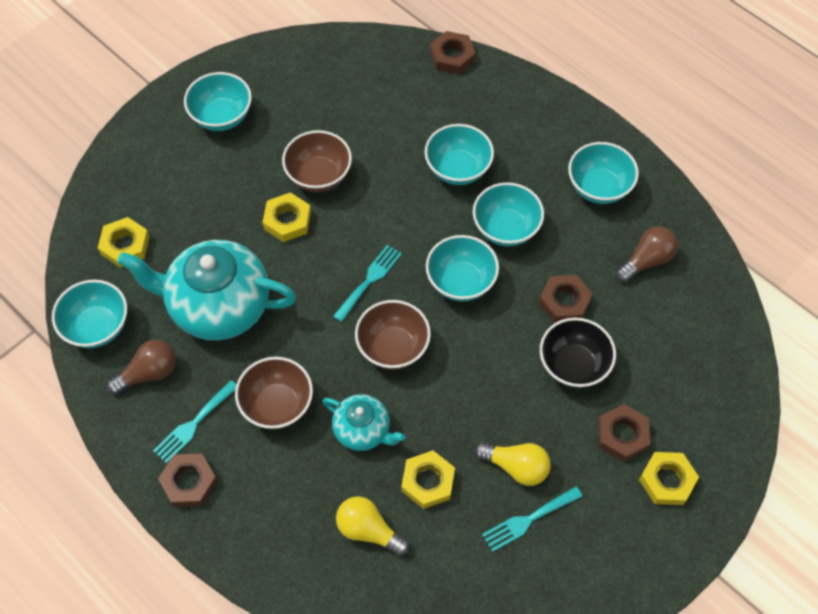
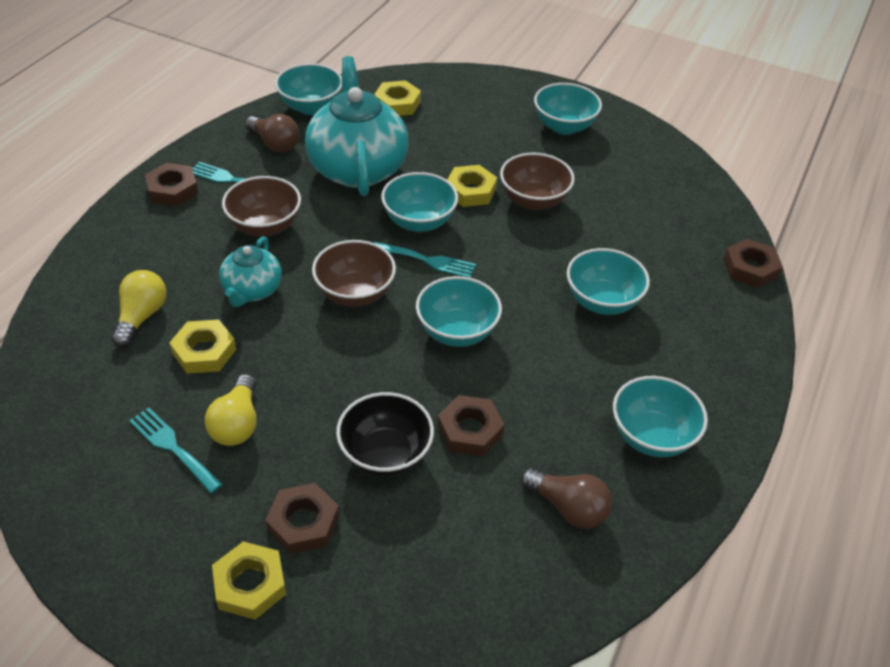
camera: 70 degrees right, 15 degrees down
turquoise bowl [473,182,544,246] -> turquoise bowl moved to [381,172,458,232]

